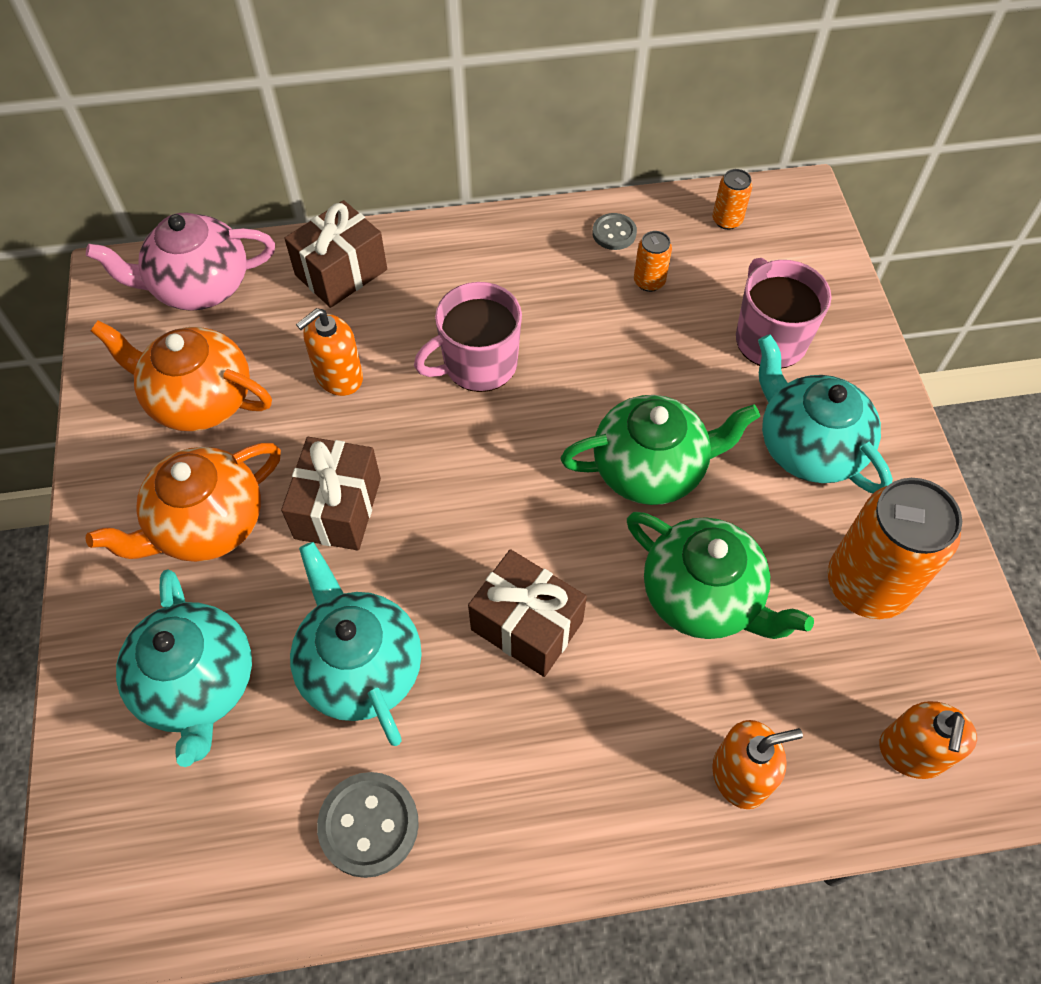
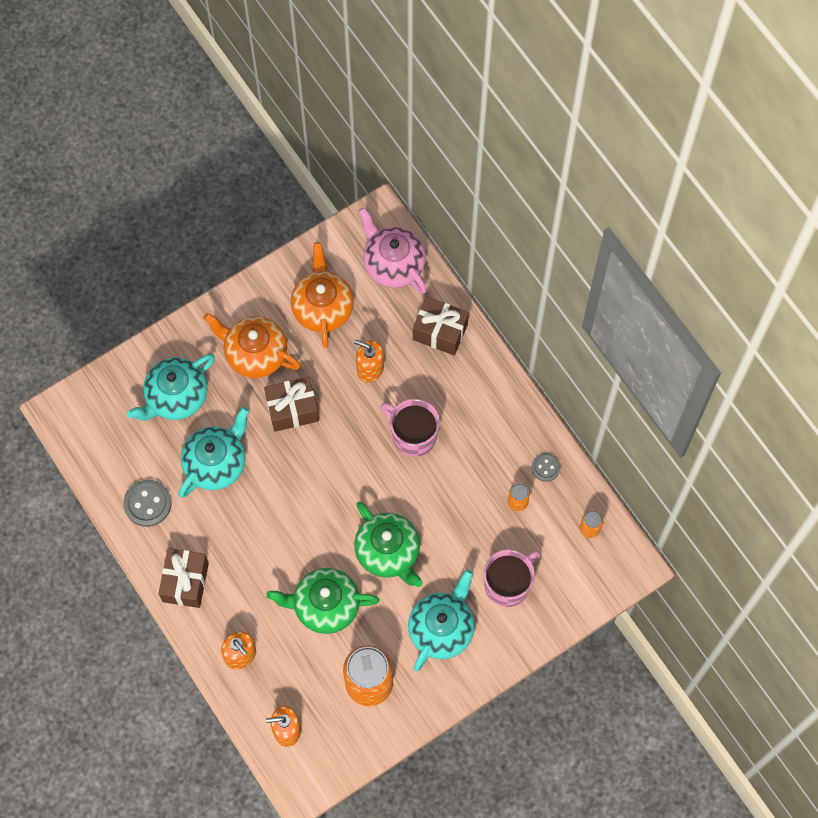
camera: 65 degrees right, 10 degrees up
brown gift [468,549,587,677] -> brown gift moved to [158,548,209,608]
green teapot [627,512,814,639] -> green teapot turned 75 degrees clockwise [266,568,380,634]

